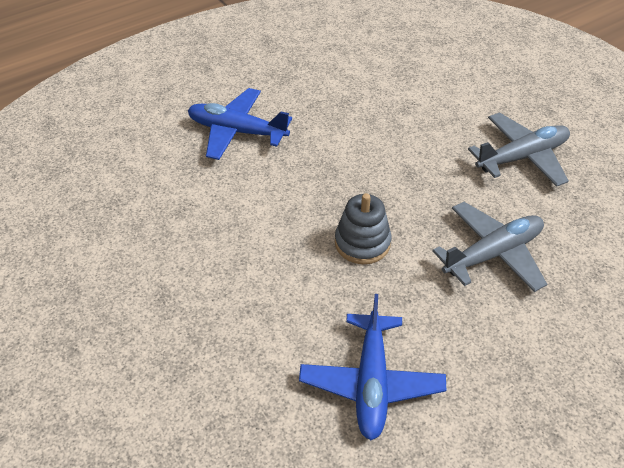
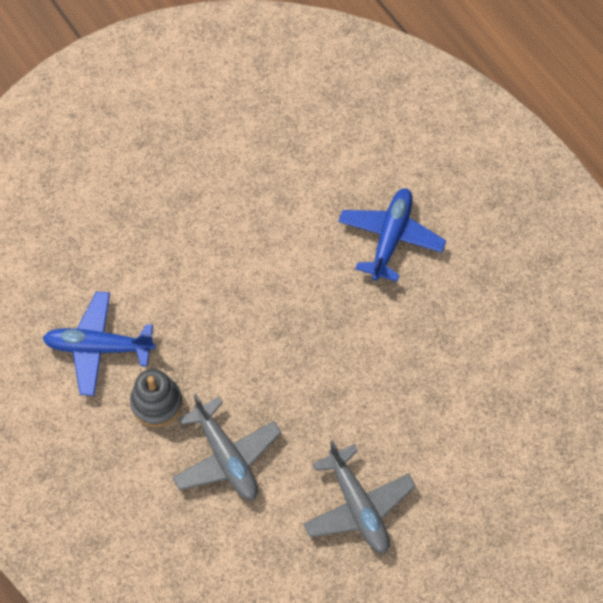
camera: 90 degrees right, 15 degrees up
grey stacking toy [335,193,392,264] -> grey stacking toy moved to [130,369,183,427]

